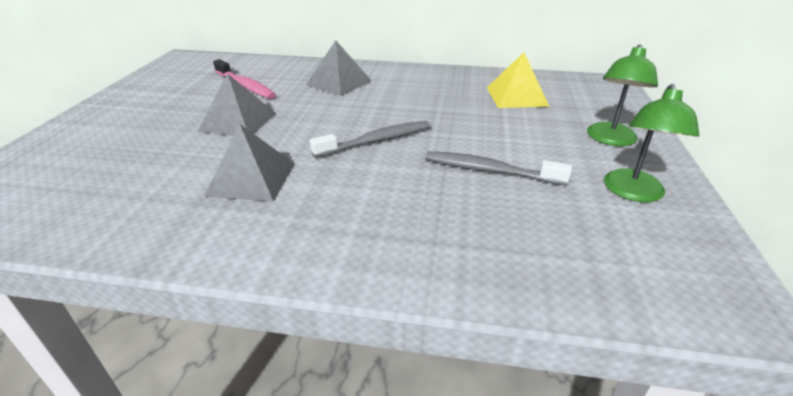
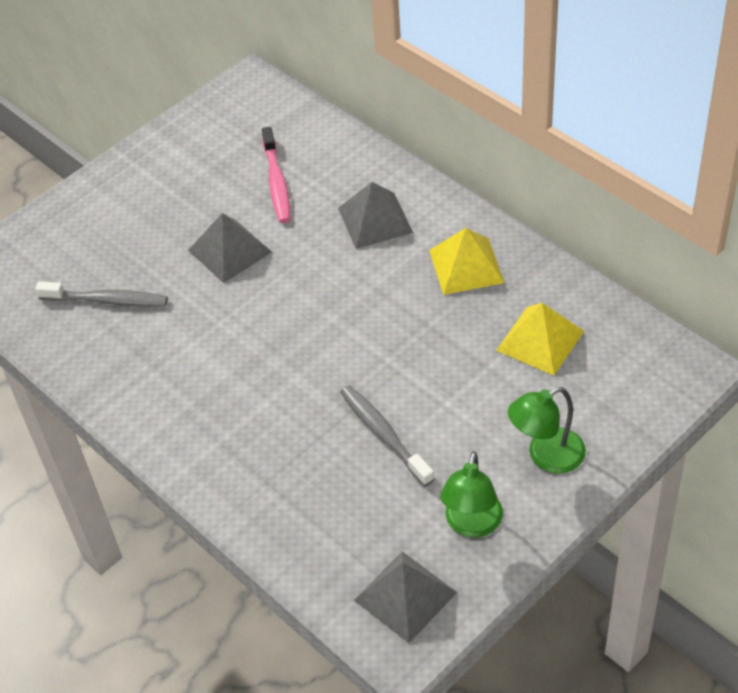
camera: 40 degrees right, 15 degrees up
grey pyramid [204,124,295,202] -> grey pyramid moved to [354,551,457,643]
grey toothbrush [310,121,430,158] -> grey toothbrush moved to [35,281,168,307]
green lamp [604,84,699,202] -> green lamp turned 45 degrees counterclockwise [440,451,503,538]
none -> yellow pyramid [429,228,504,295]

